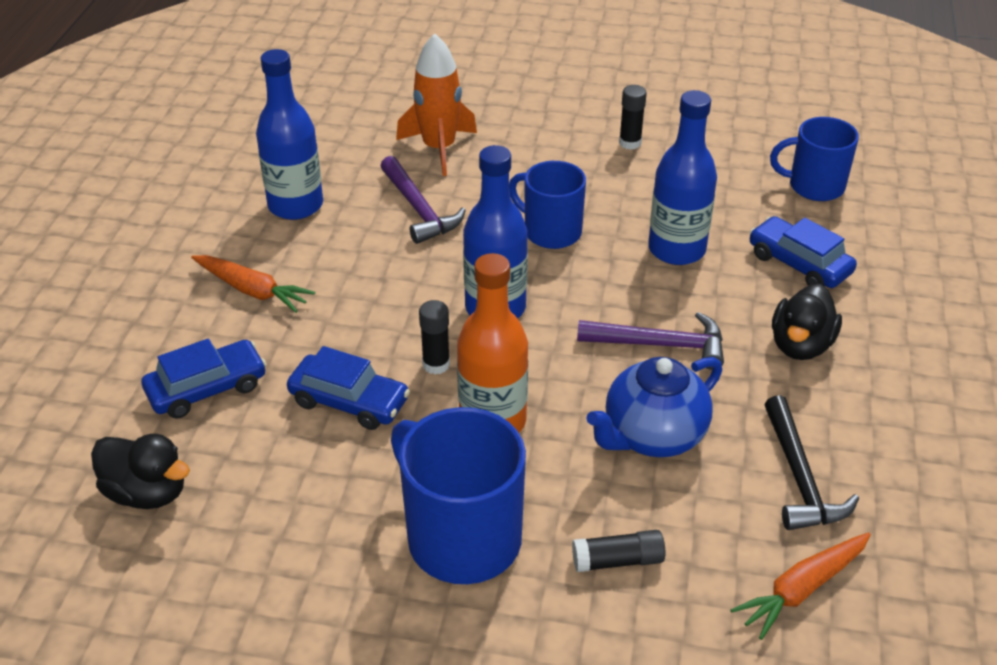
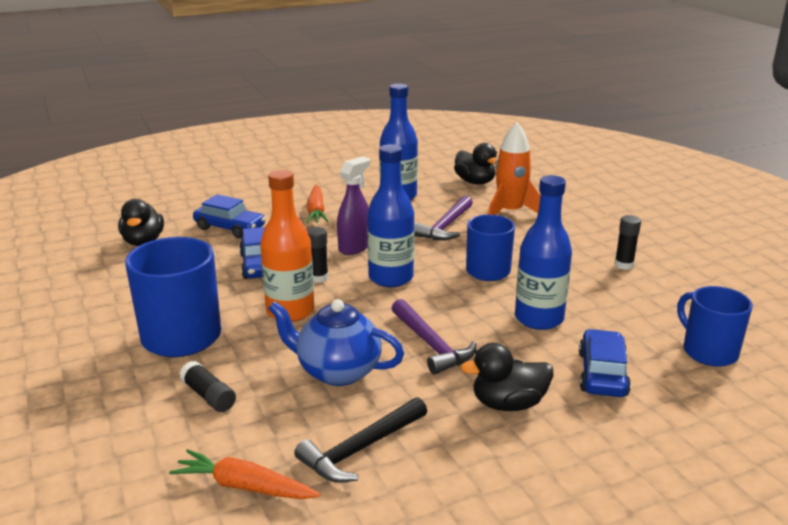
camera: 55 degrees right, 15 degrees down
none -> purple spray bottle [337,156,370,255]
none -> black duck [454,143,498,185]

